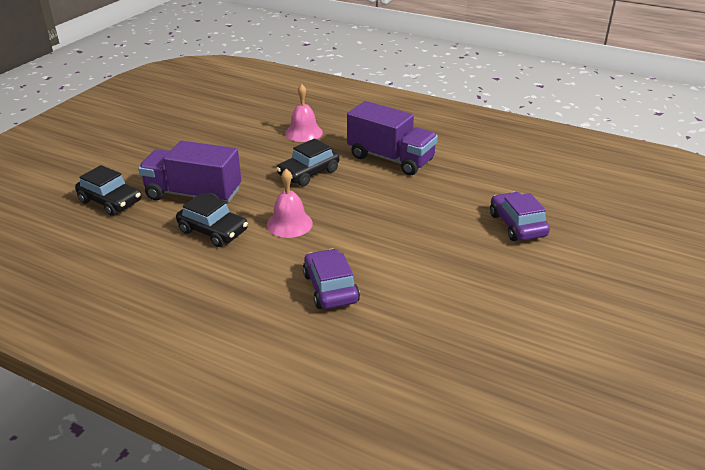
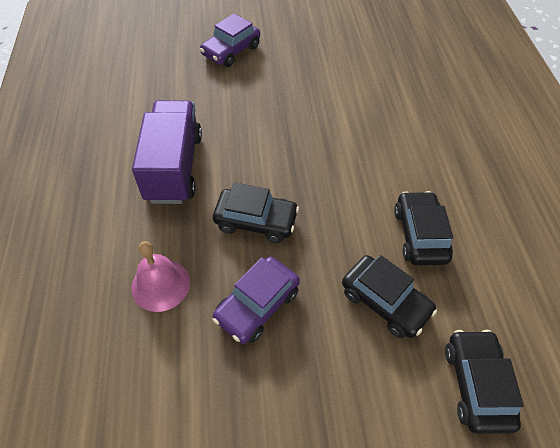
camera: 125 degrees left, 20 degrees up
purple truck [138,140,241,203] -> black car [342,255,437,338]
pink bell [267,169,313,238] -> none
purple car [303,249,360,309] -> purple car moved to [212,257,300,344]

